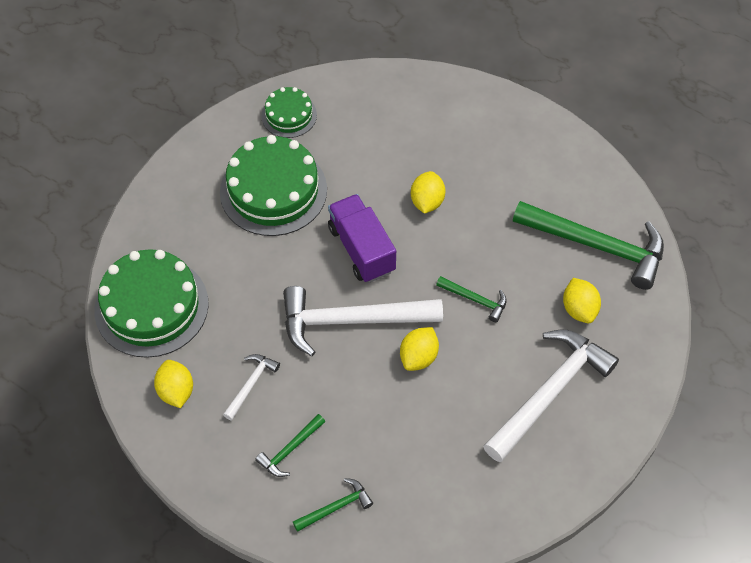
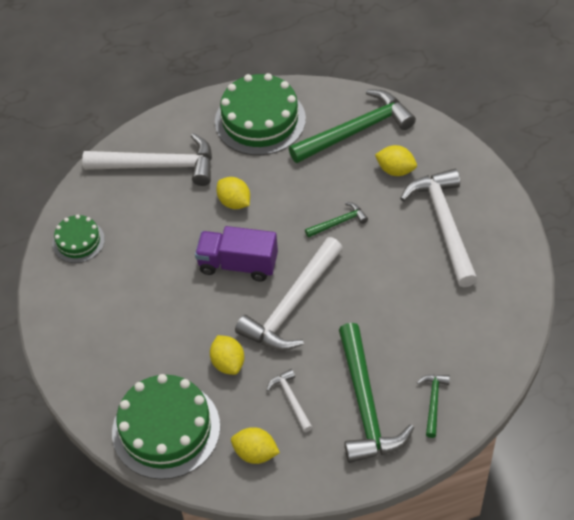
camera: 50 degrees left, 5 degrees down
green cake [220,135,327,236] -> green cake moved to [215,73,306,155]
green hammer [255,414,325,477] -> green hammer [339,323,414,463], size x2.15
yellow lemon [400,327,439,371] -> yellow lemon moved to [210,335,244,375]
none -> white hammer [82,133,212,186]

